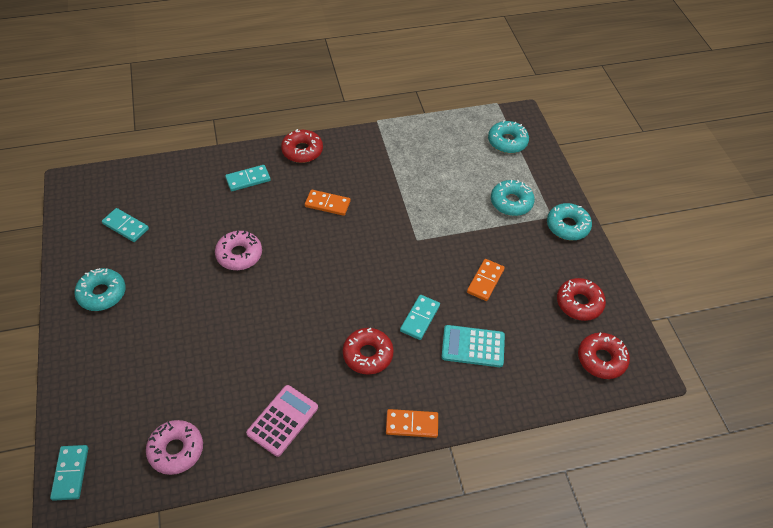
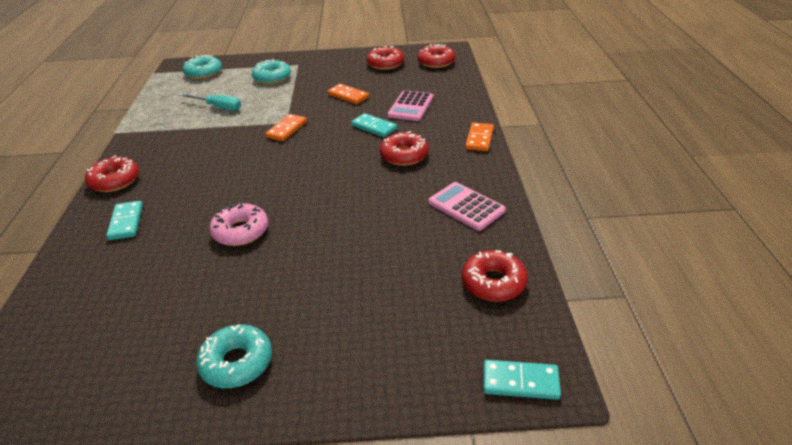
camera: 75 degrees left, 15 degrees down
turquoise domino [102,208,149,242] -> none
pink donut [146,420,203,475] -> red donut [462,250,528,301]
orange domino [305,190,351,216] -> orange domino moved to [265,114,307,141]
turquoise calculator [441,325,505,367] -> pink calculator [387,90,433,121]
turquoise donut [547,203,592,240] -> none
none -> turquoise screwdriver [179,93,241,111]

